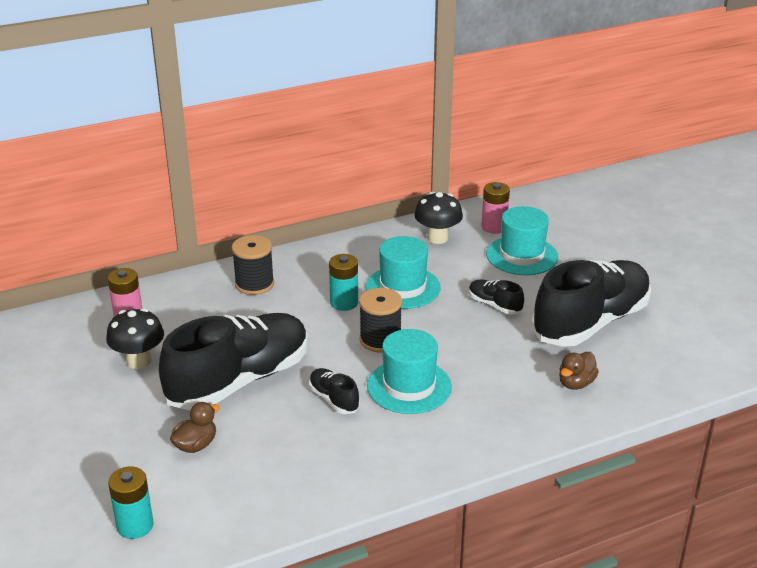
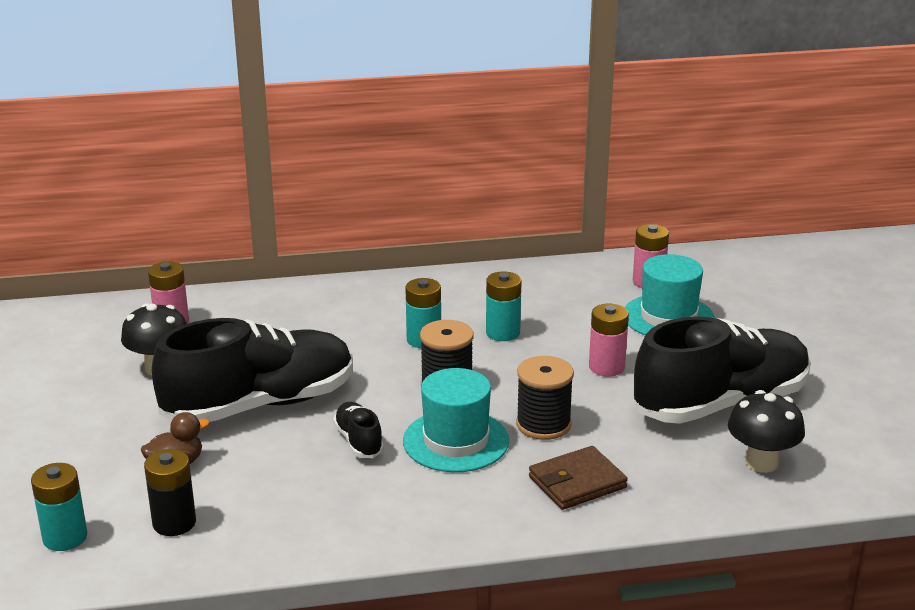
camera: 15 degrees right, 5 degrees down
black spool [232,235,274,295] -> black spool moved to [516,356,574,440]
turquoise hat [366,236,441,309] -> turquoise battery [486,272,521,341]
black mushroom [414,192,463,244] -> black mushroom moved to [728,390,805,473]
black shoe [469,280,524,314] -> pink battery [589,304,629,376]
brown duck [559,352,599,390] -> none
none -> black battery [144,449,196,536]
none -> brown wallet [529,446,628,510]

